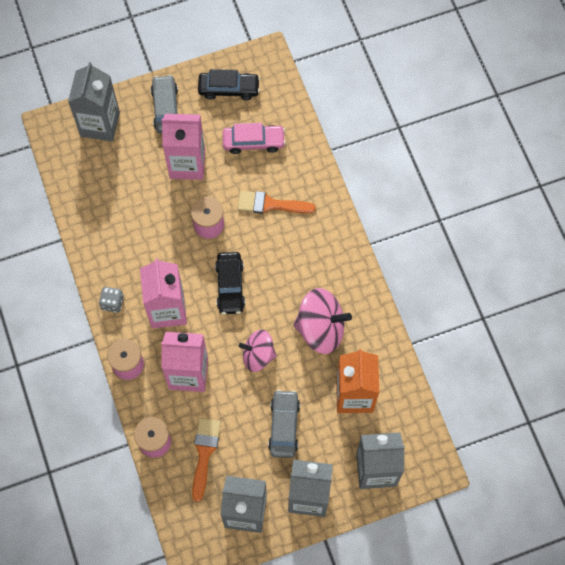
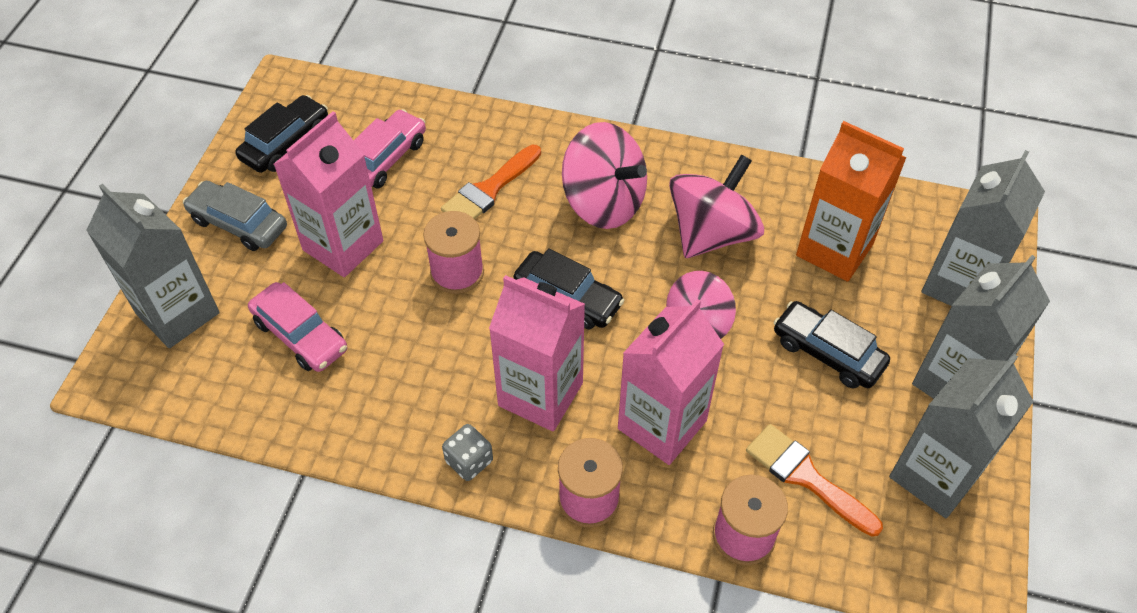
camera: 55 degrees left, 15 degrees down
grey car [268,390,300,458] -> black car [774,301,890,389]
none -> pink car [248,282,347,372]
none -> pink spinning top [562,122,647,229]

